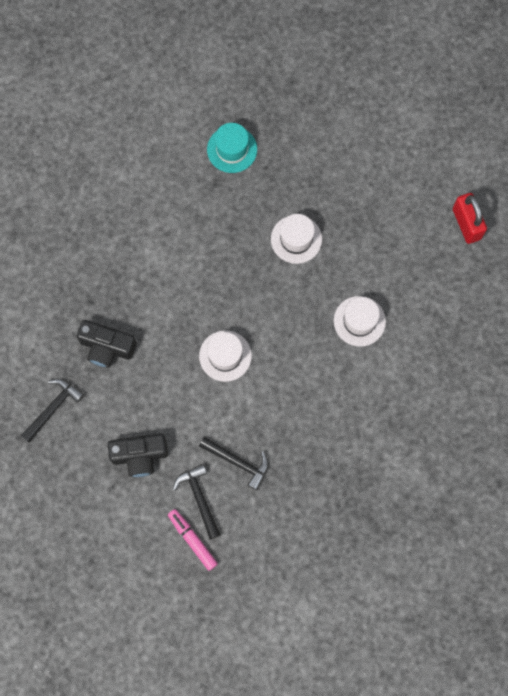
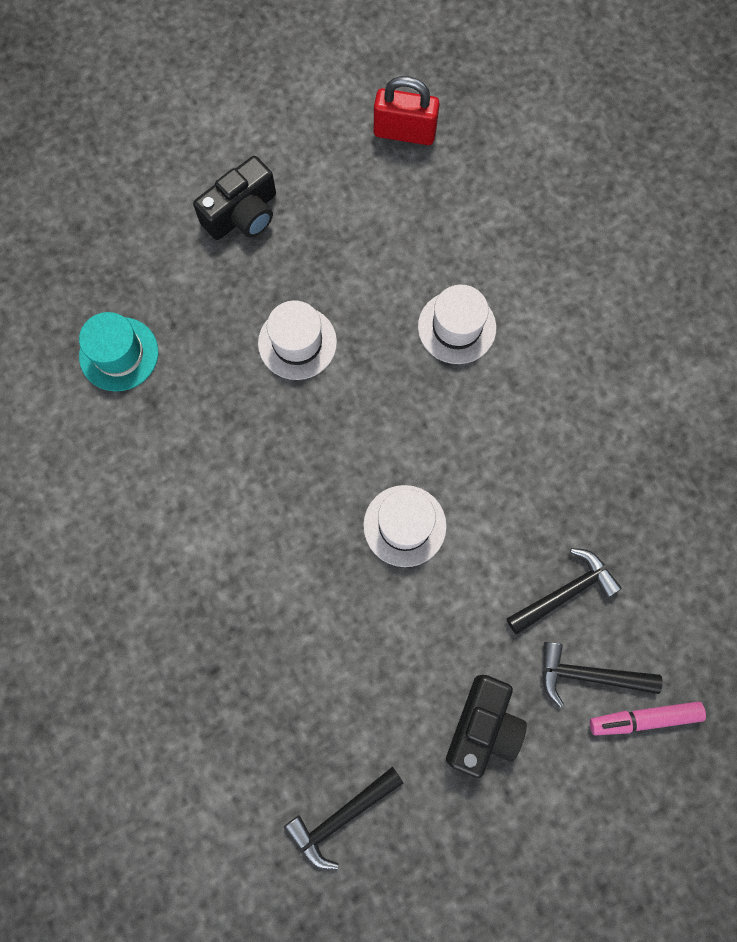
camera: 60 degrees left, 0 degrees up
black hammer [21,378,85,443] -> black hammer turned 105 degrees counterclockwise [284,767,403,869]
black camera [77,320,137,368] -> black camera moved to [193,156,276,240]

